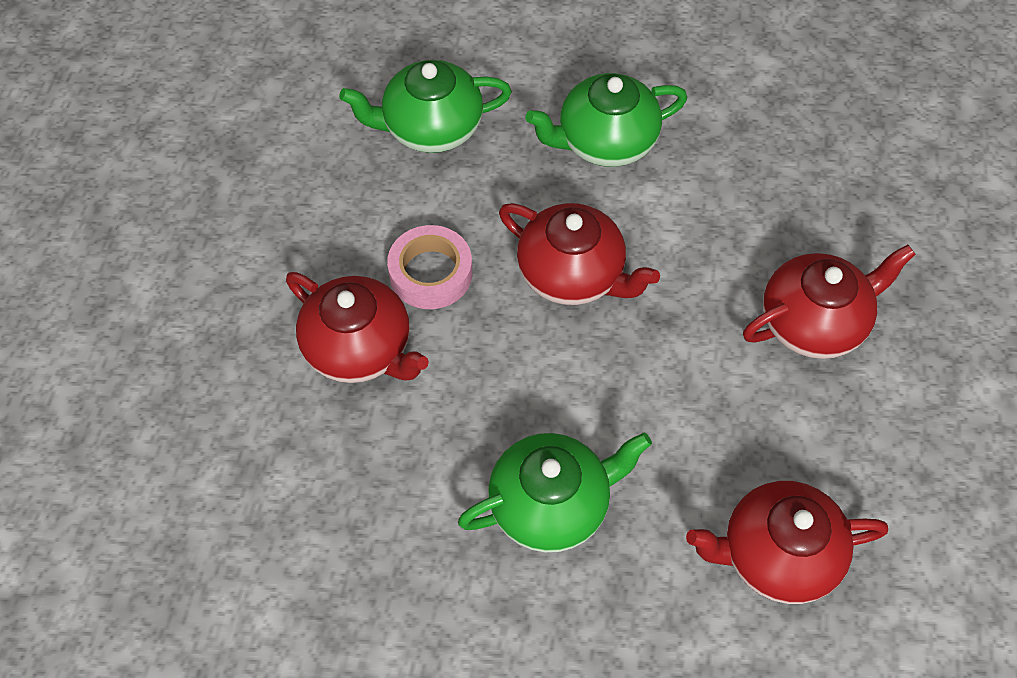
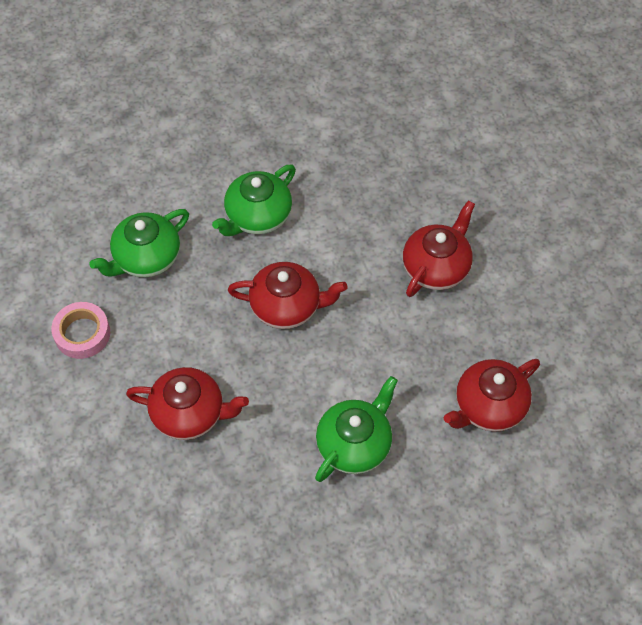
camera: 30 degrees left, 0 degrees up
pink tape [387,225,472,309] -> pink tape moved to [51,302,110,359]

